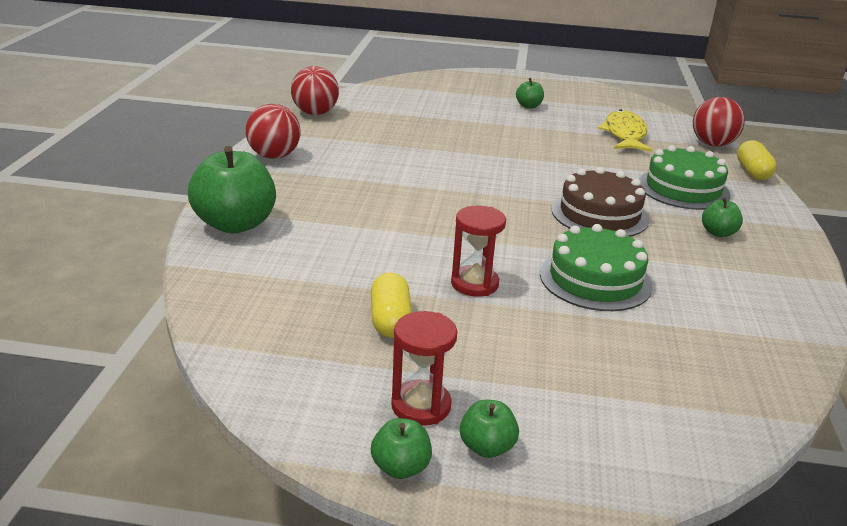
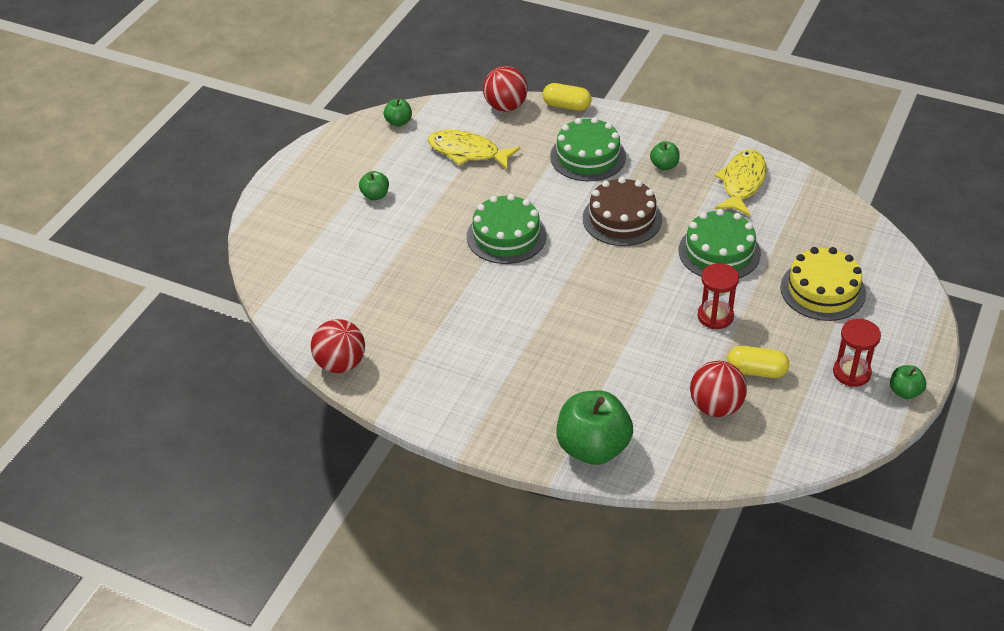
camera: 70 degrees left, 15 degrees up
red ball [246,104,301,159] -> red ball moved to [690,361,747,417]
green apple [460,400,519,458] -> green apple moved to [384,99,412,127]
none -> green cake [467,194,547,264]
none -> yellow fish [714,150,767,216]
none -> yellow cake [780,247,866,321]

